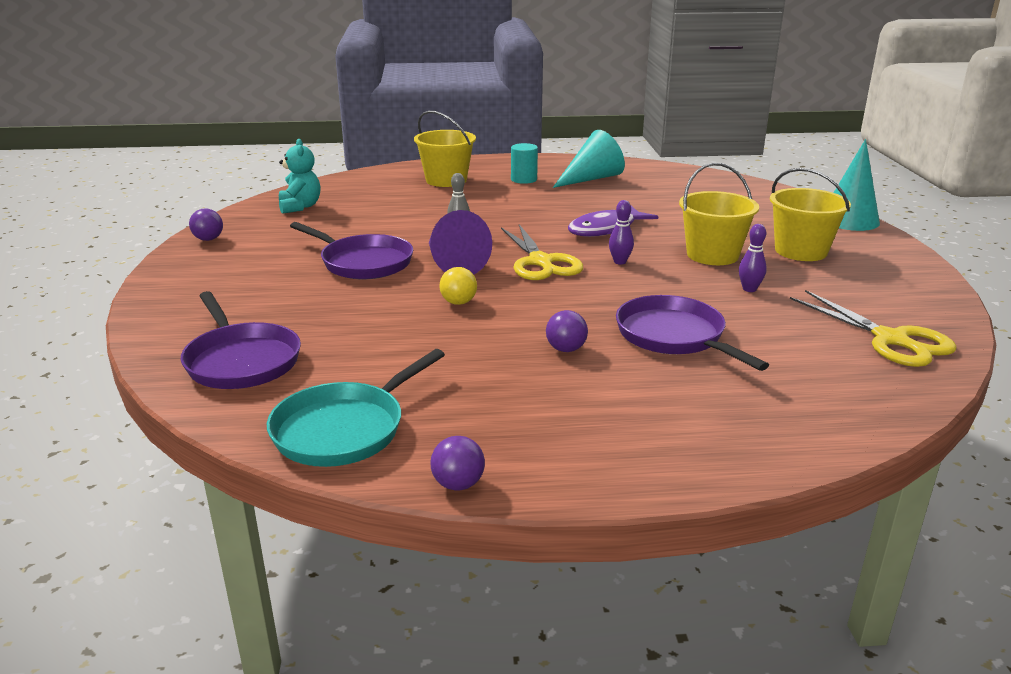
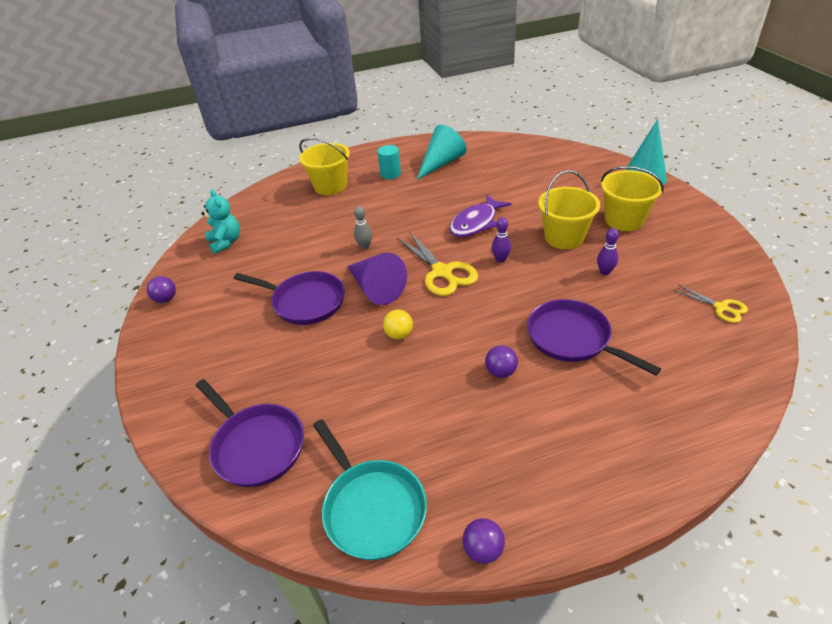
camera: 10 degrees left, 15 degrees up
turquoise pan [267,349,445,467] -> turquoise pan turned 60 degrees counterclockwise [313,419,427,560]
yellow scissors [790,290,957,367] -> yellow scissors [673,285,748,323], size x0.56

